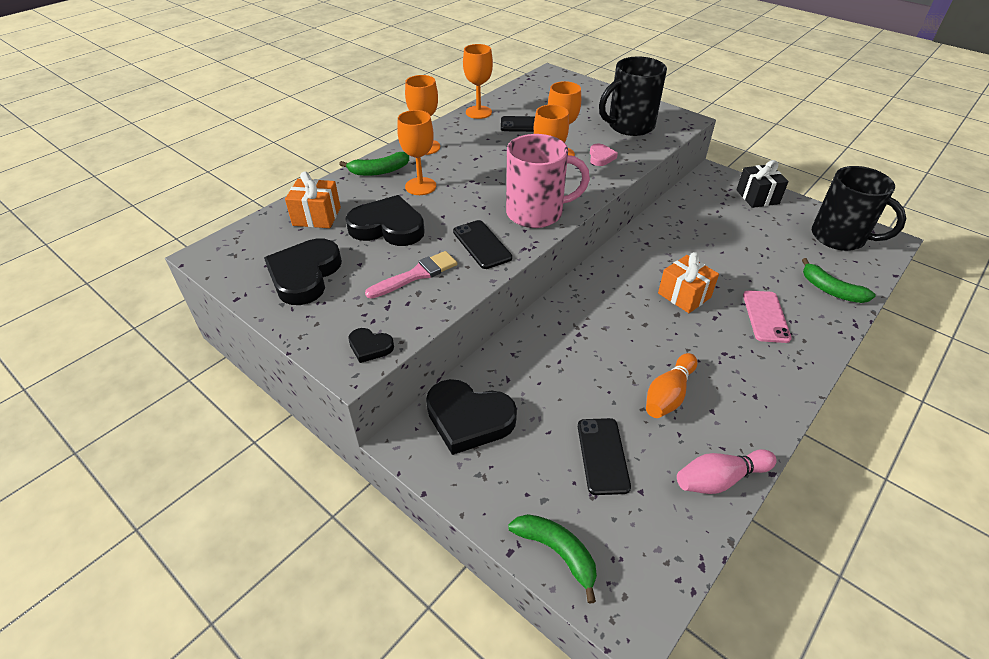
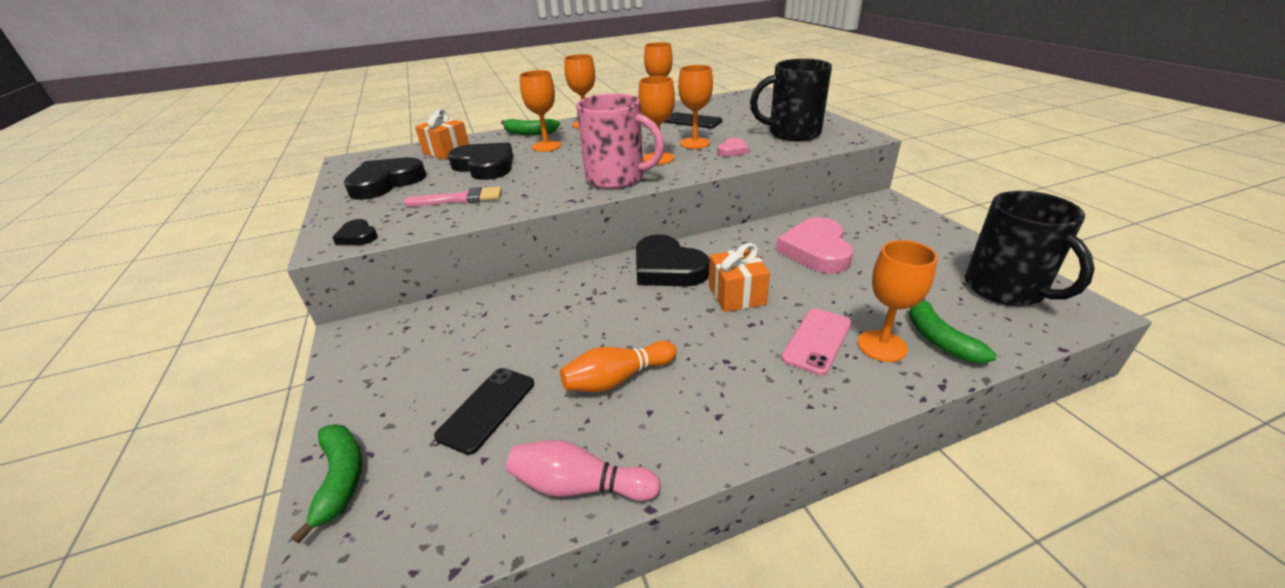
camera: 30 degrees right, 10 degrees down
black heart [426,379,517,455] -> black heart moved to [636,234,710,286]
black phone [453,220,512,269] -> none
black gift [736,160,788,208] -> none
none -> pink heart [776,217,853,273]
none -> orange goblet [858,240,938,362]

